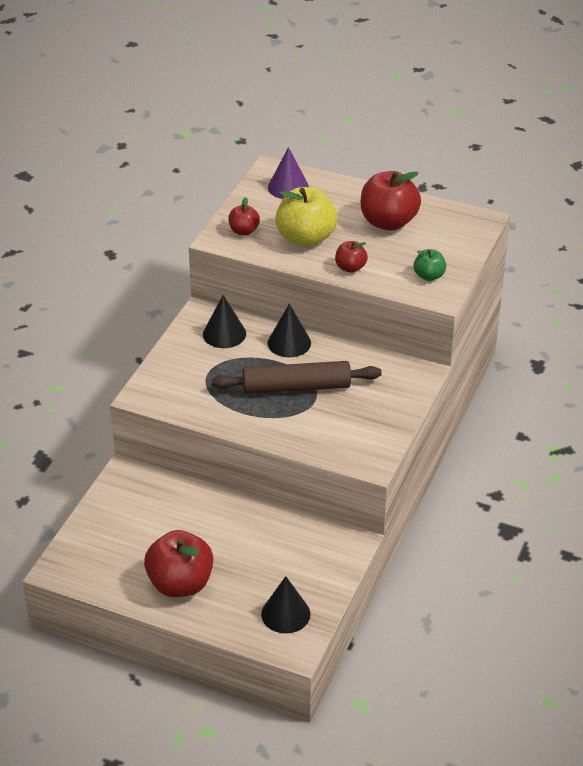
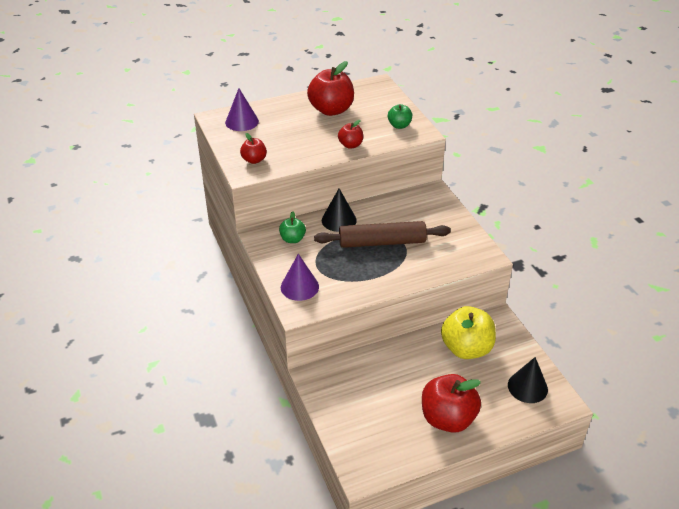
camera: 45 degrees left, 0 degrees up
black cone [203,295,246,348] -> green apple [279,211,306,243]
brown rolling pin [211,361,382,394] -> brown rolling pin turned 45 degrees clockwise [314,221,451,248]
yellow apple [275,187,337,247] -> yellow apple moved to [441,306,496,359]
none -> purple cone [281,254,319,301]

